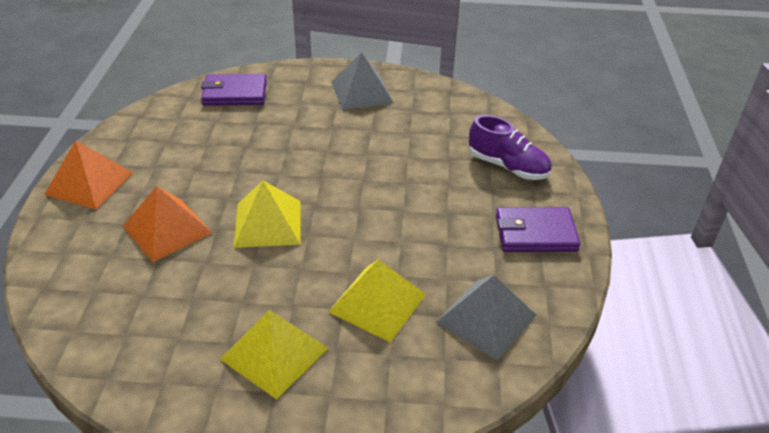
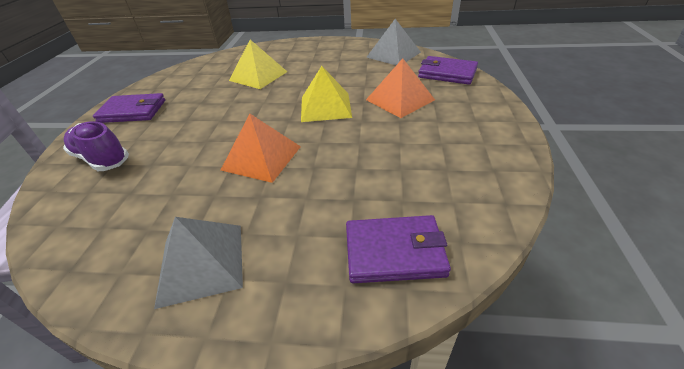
camera: 175 degrees left, 0 degrees up
orange pyramid [44,140,133,210] -> orange pyramid moved to [221,114,301,183]
yellow pyramid [220,310,328,400] -> none
grey pyramid [436,275,536,360] -> grey pyramid moved to [366,19,421,65]
none -> purple wallet [418,56,478,85]

